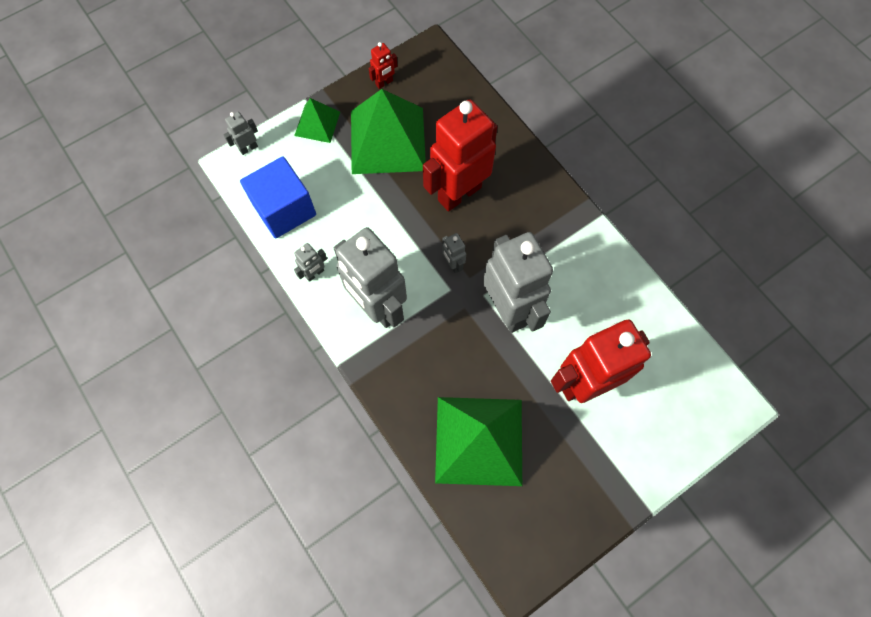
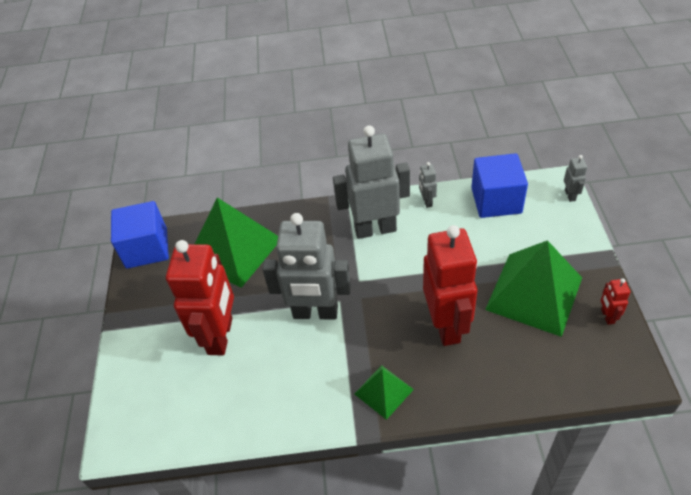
camera: 125 degrees right, 20 degrees down
green pyramid [294,98,340,143] -> green pyramid moved to [355,365,414,420]
grey robot [442,233,466,273] -> none
none -> blue cube [111,201,169,269]

